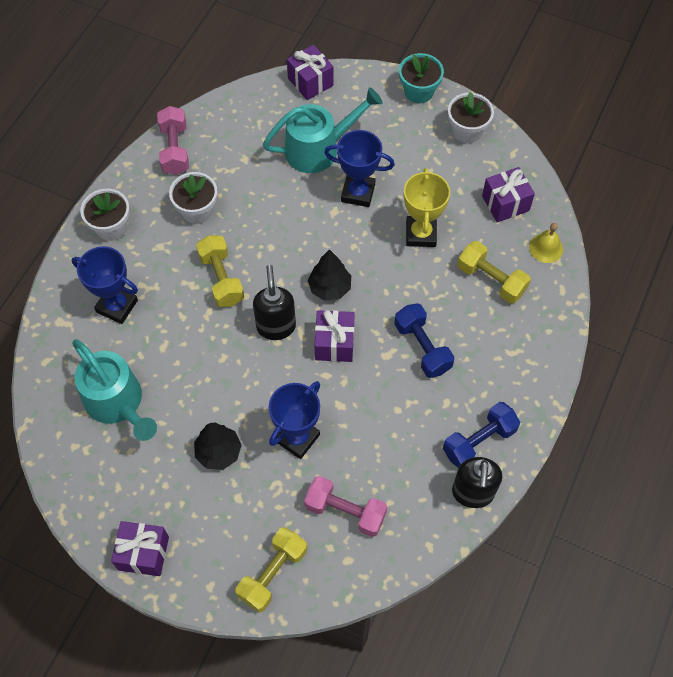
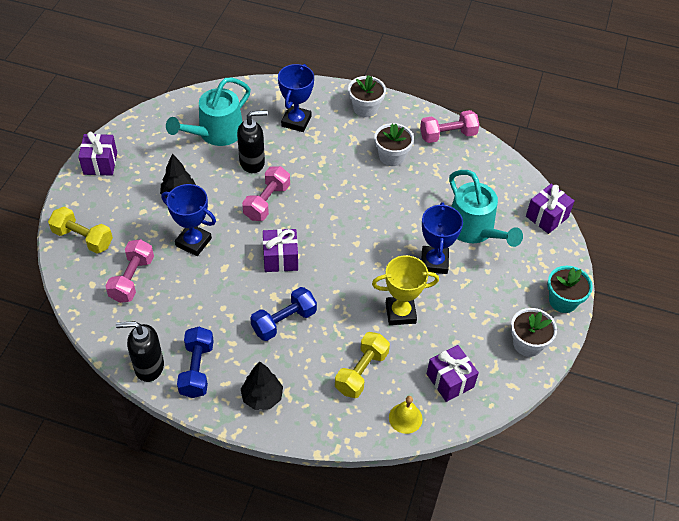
camera: 80 degrees right, 10 degrees down
yellow dumbbell [196,235,244,307] -> none
black soap dispenser [253,265,296,340] -> black soap dispenser moved to [237,110,267,173]
black tree [308,249,351,301] -> black tree moved to [241,362,283,410]
blue dumbbell [443,402,520,468] -> blue dumbbell turned 45 degrees clockwise [177,327,214,398]
none -> pink dumbbell [242,166,290,221]

